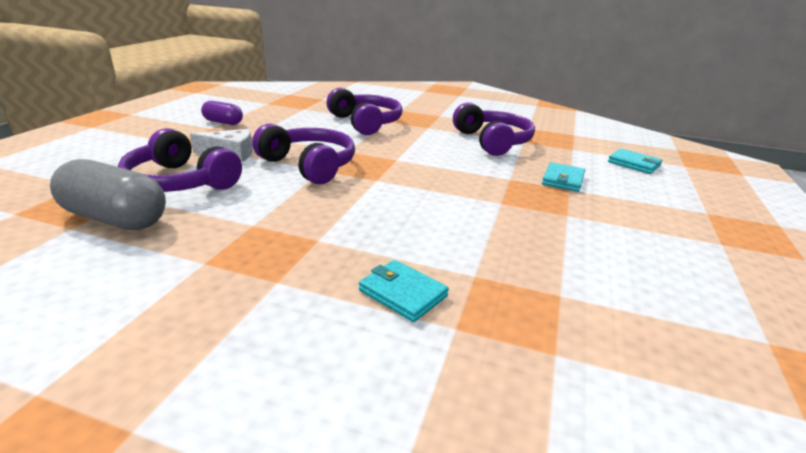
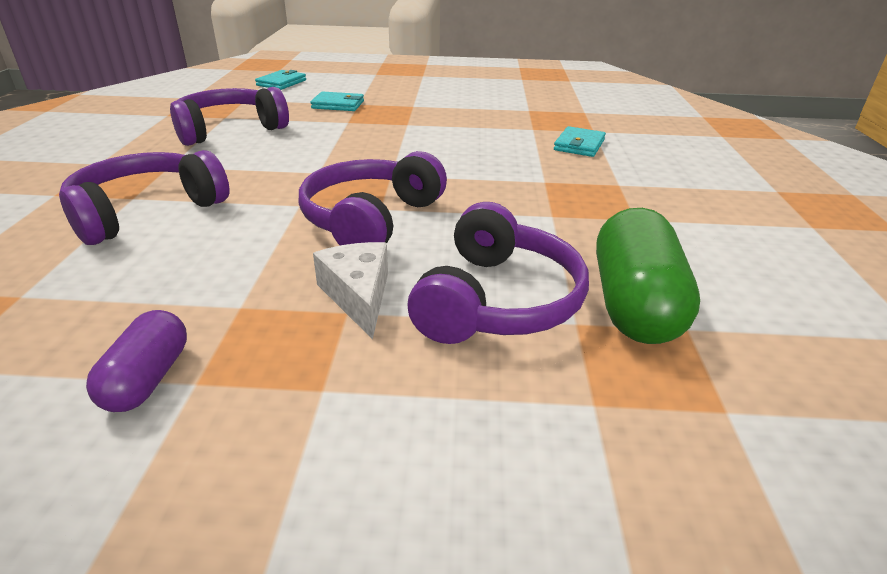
camera: 105 degrees left, 5 degrees up
grey capsule [50,159,166,230] -> green capsule [596,208,700,344]

